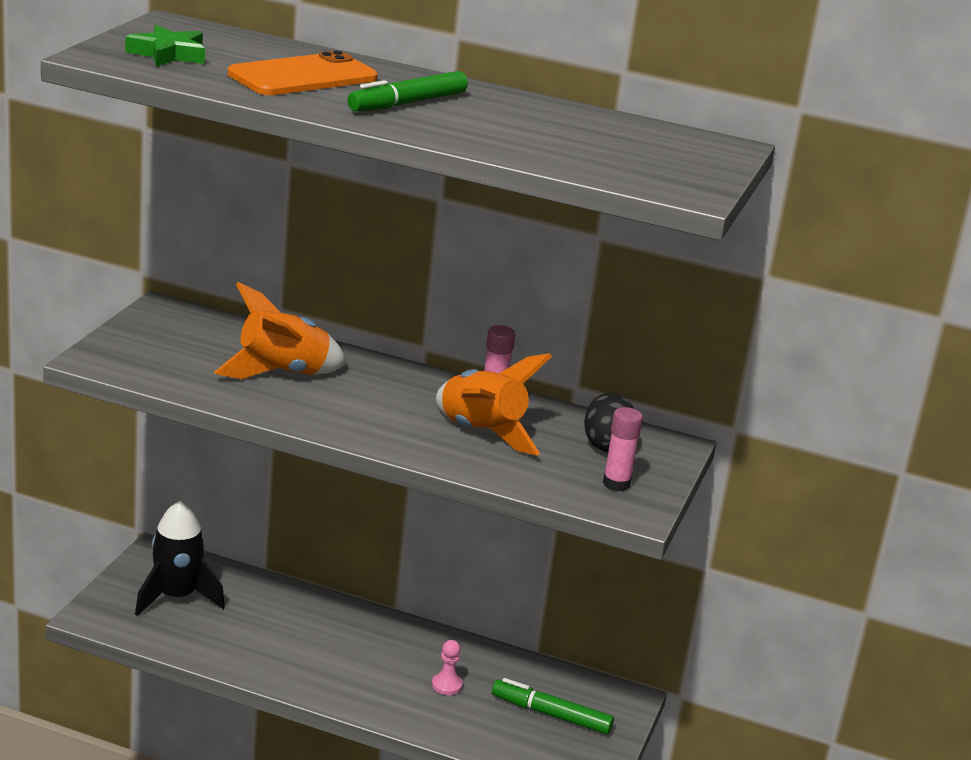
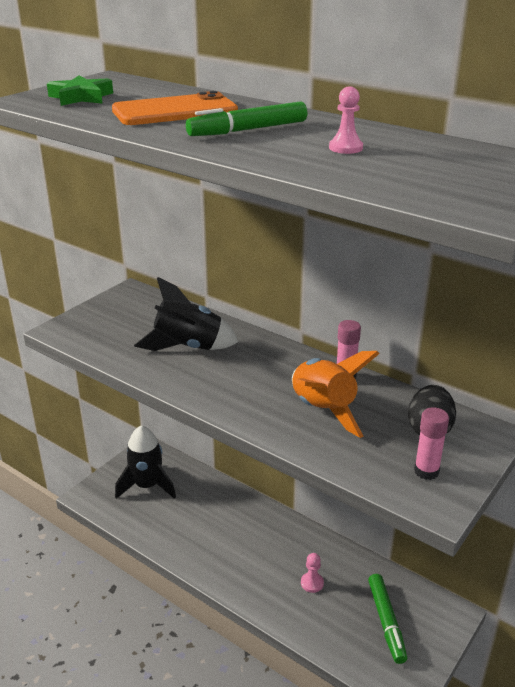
camera: 20 degrees right, 5 degrees up
orange rocket [214,282,347,379] -> black rocket [134,277,238,351]
green marker [492,678,614,734] -> green marker turned 135 degrees counterclockwise [368,574,407,664]
none -> pink pawn [329,86,363,154]

